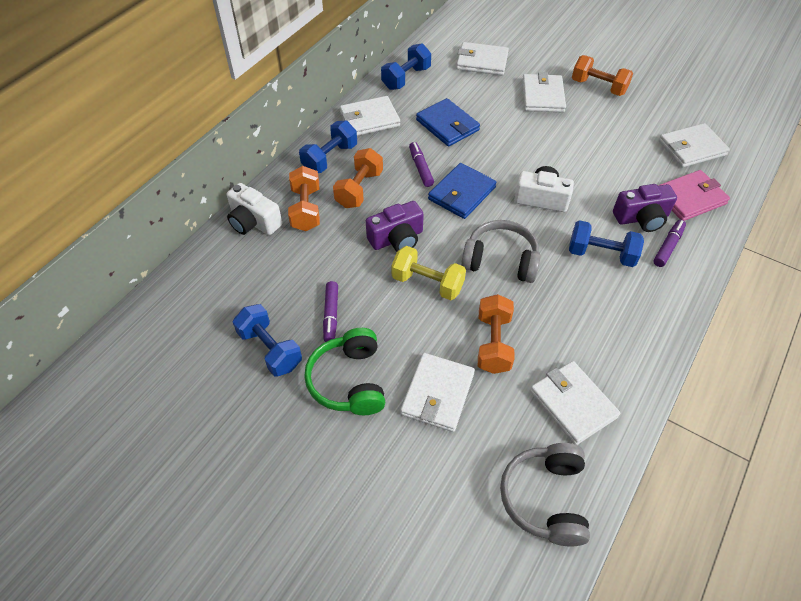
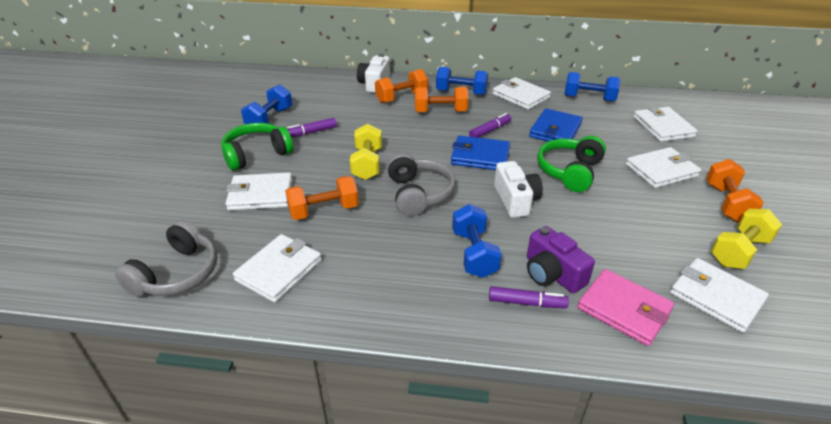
camera: 65 degrees right, 15 degrees down
purple camera [366,201,424,251] -> none
grey headphones [500,443,590,546] -> grey headphones turned 135 degrees clockwise [115,220,217,297]
none -> green headphones [537,136,606,192]
none -> yellow dumbbell [711,209,782,269]

